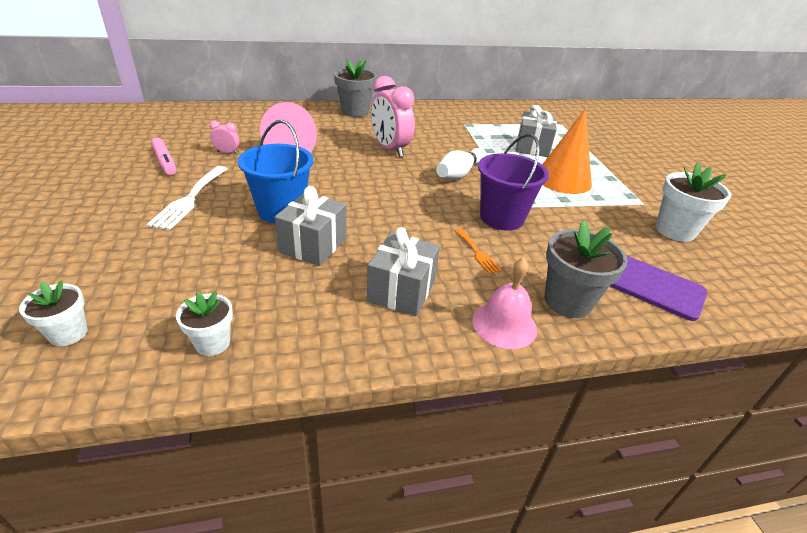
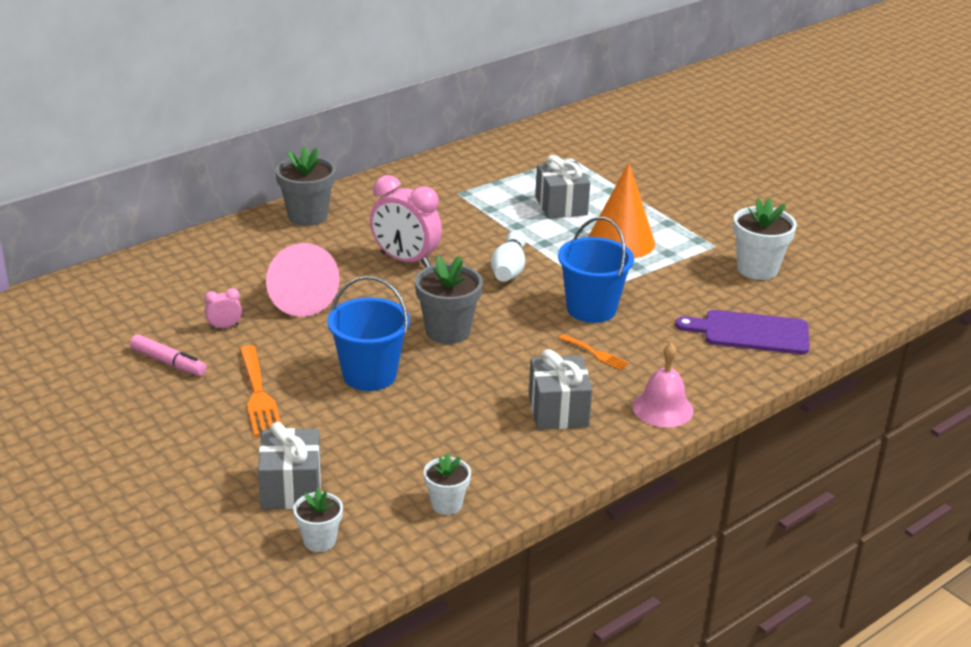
camera: 25 degrees left, 5 degrees down
white fork [146,166,228,230] -> orange fork [239,345,281,437]
grey gift [275,186,347,266] -> grey gift moved to [258,422,321,509]
purple bucket [478,134,549,231] -> blue bucket [558,217,634,323]
grey flower pot [545,220,628,318] -> grey flower pot moved to [415,256,483,344]

